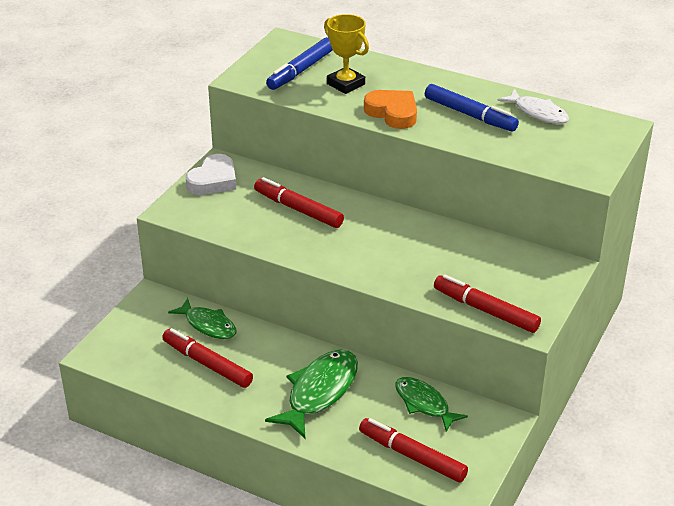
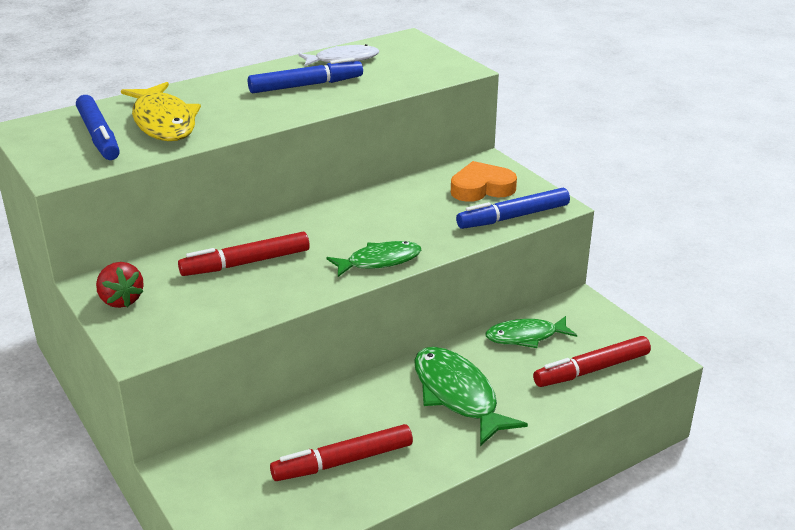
camera: 60 degrees left, 5 degrees down
green fish [168,298,237,339] -> green fish moved to [326,241,422,277]
white heart [186,154,236,195] -> red strawberry [96,262,144,308]
yellow trophy [324,14,369,94] -> yellow fish [121,82,201,141]
orange heart [364,90,417,129] -> orange heart moved to [451,161,517,202]
red marker [434,274,541,333] -> blue marker [456,188,570,229]

